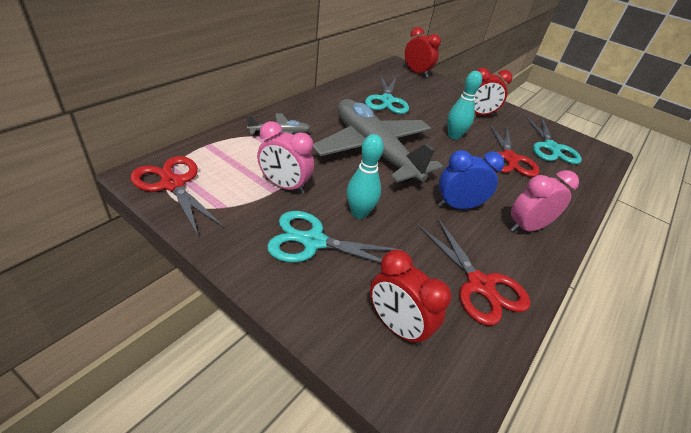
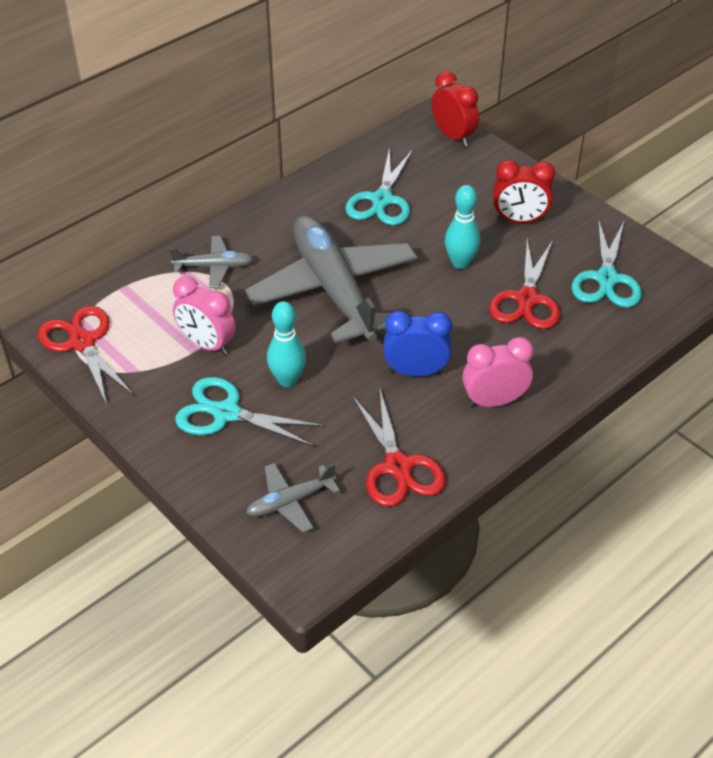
camera: 15 degrees right, 5 degrees up
red clock [370,249,452,347] -> grey plane [246,463,340,533]

